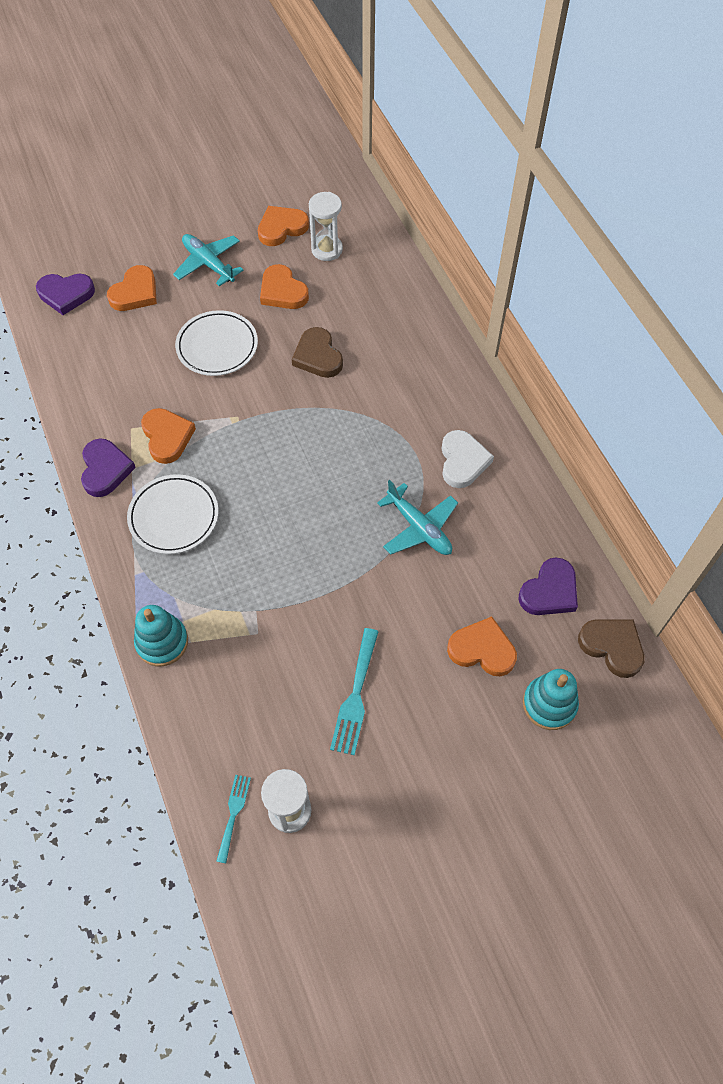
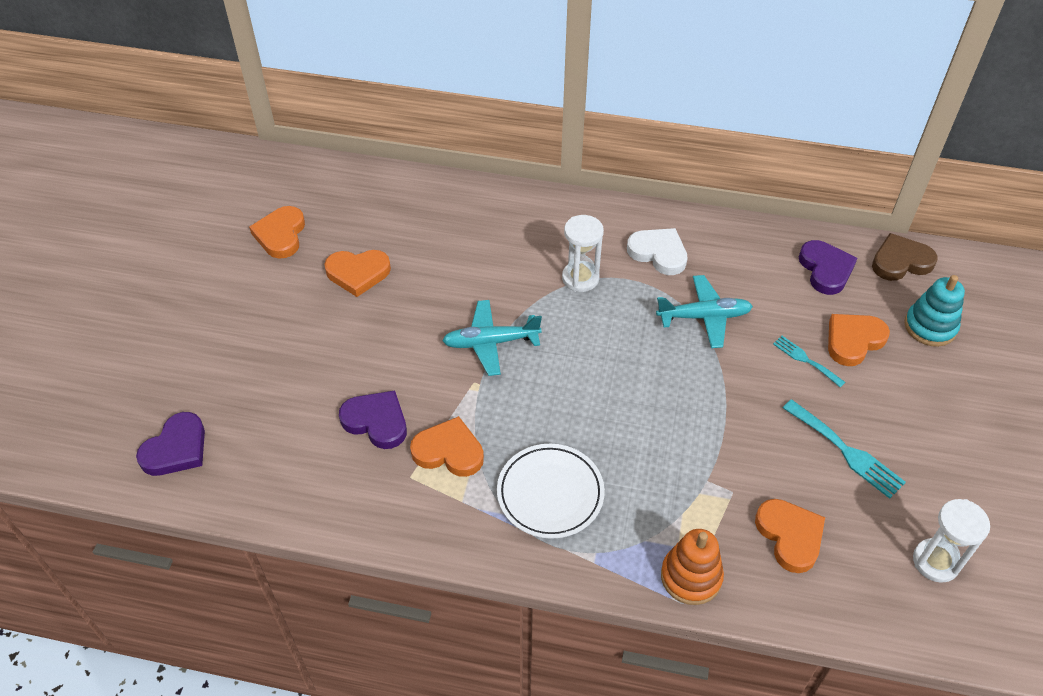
camera: 55 degrees left, 10 degrees down
purple heart [81,439,136,497] -> purple heart moved to [339,390,407,449]
orange heart [107,265,157,311] -> orange heart moved to [755,499,825,573]
turquoise stacking toy [134,605,188,666] -> orange stacking toy [661,529,724,605]
turquoise plane [173,234,244,286] -> turquoise plane moved to [442,300,542,376]
white plate [175,310,258,376] -> none
turquoise fork [216,775,251,863] -> turquoise fork moved to [773,336,846,388]
brown heart [292,327,343,378] -> none
white hourglass [309,192,343,261] -> white hourglass moved to [562,215,604,292]

